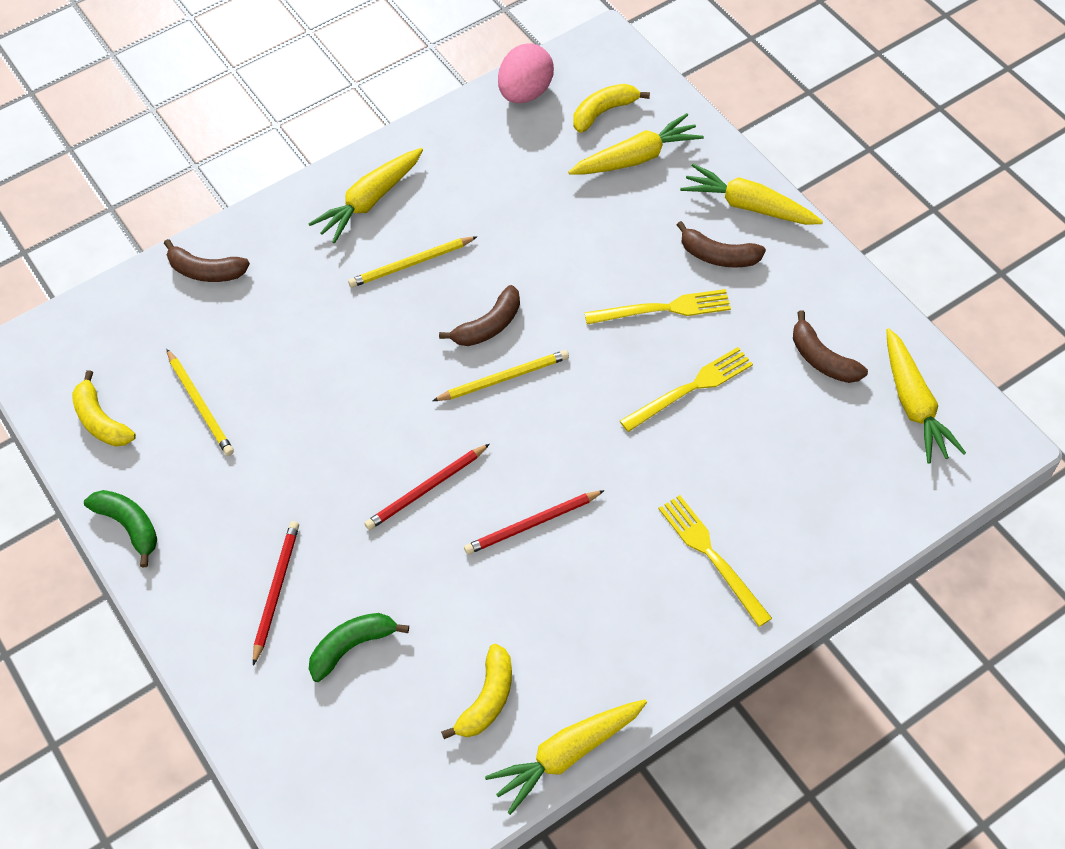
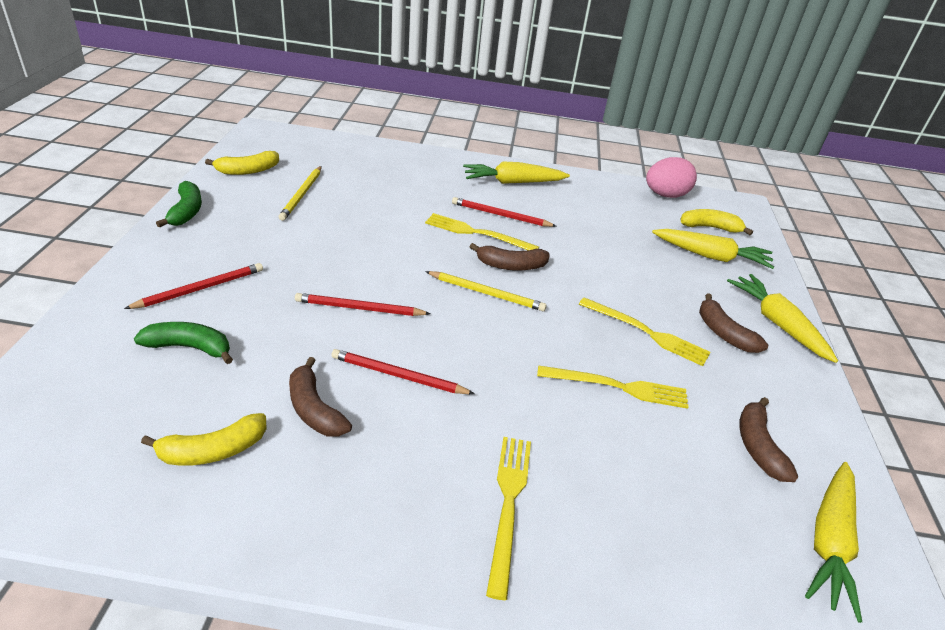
camera: 35 degrees right, 20 degrees down
yellow banana [72,370,136,447] -> yellow banana turned 120 degrees counterclockwise [205,151,279,175]
brown banana [164,239,250,282] -> brown banana moved to [289,357,352,437]
yellow pencil [348,236,478,288] -> red pencil [452,197,556,227]
yellow carrot [485,700,647,815] -> none
none -> yellow fork [425,213,539,250]

